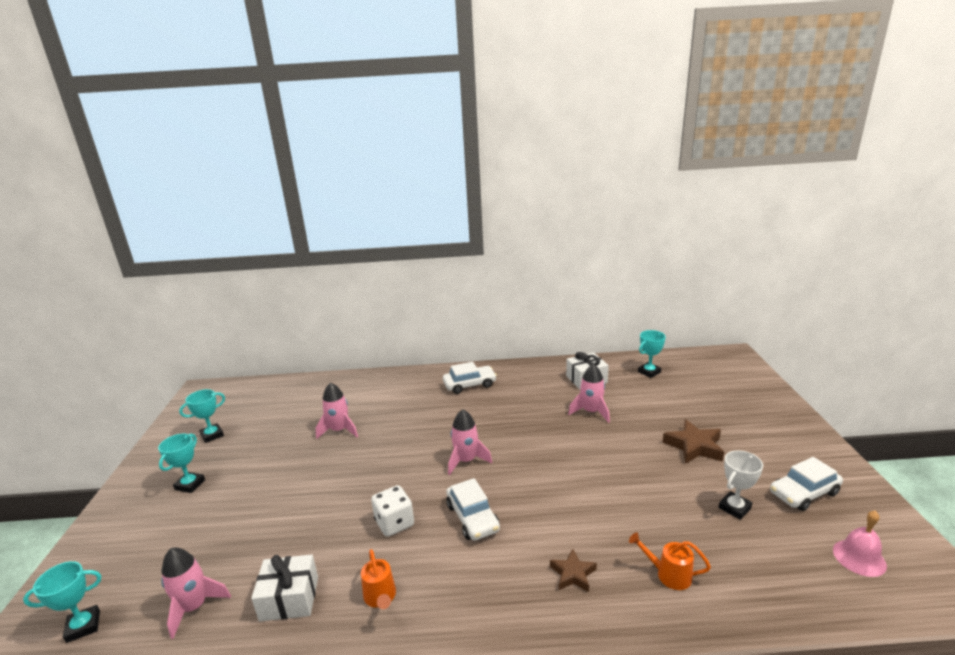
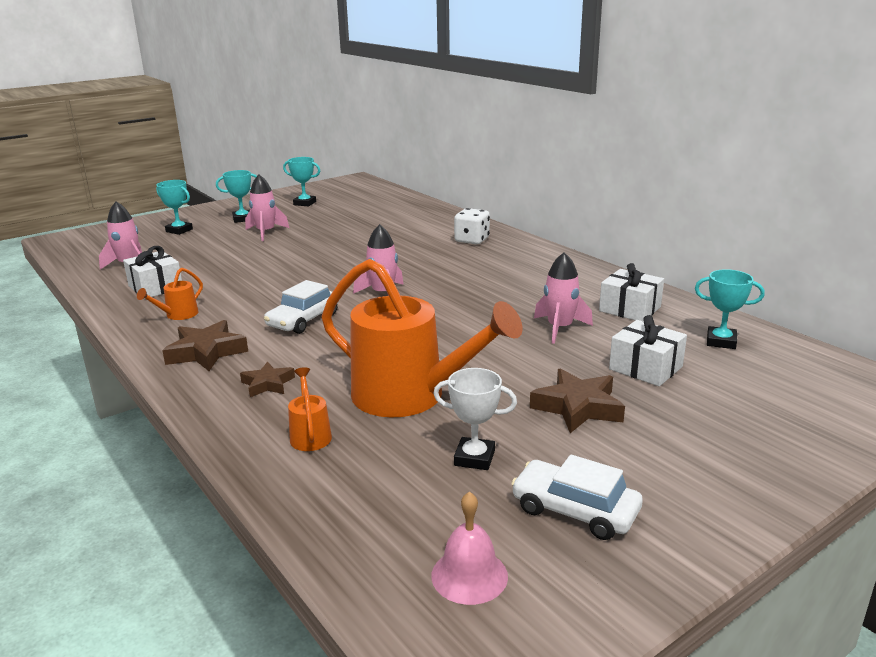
camera: 55 degrees right, 0 degrees up
turquoise trophy [23,561,102,643] -> turquoise trophy moved to [156,180,193,235]
pink rocket [316,383,358,439] -> pink rocket moved to [245,175,289,241]
white dice [371,485,414,537] -> white dice moved to [454,208,490,244]
white car [443,362,497,394] -> none
none -> brown star [162,320,248,371]
none -> orange watering can [322,259,522,417]
none -> white gift [609,315,687,386]

